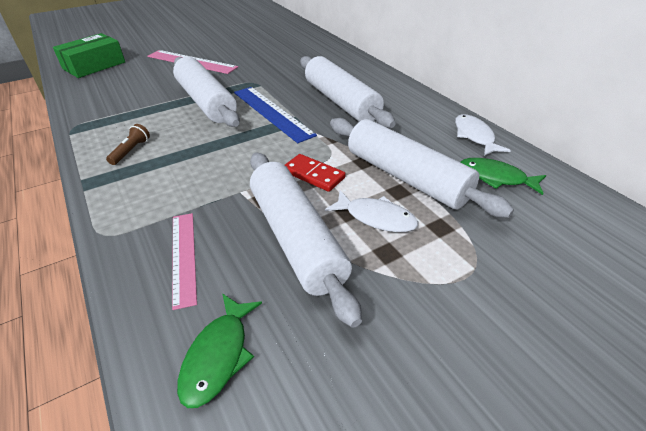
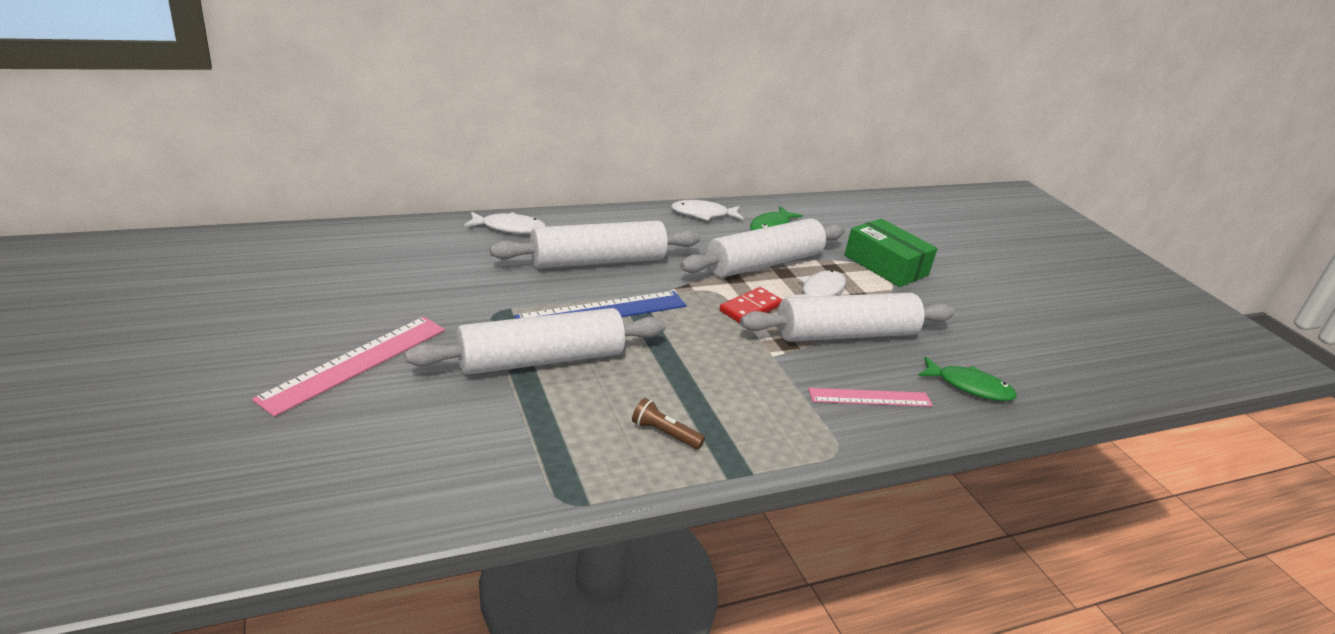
camera: 85 degrees left, 10 degrees down
green box [53,33,125,78] -> green box moved to [844,219,938,287]
none -> white fish [464,211,546,234]

